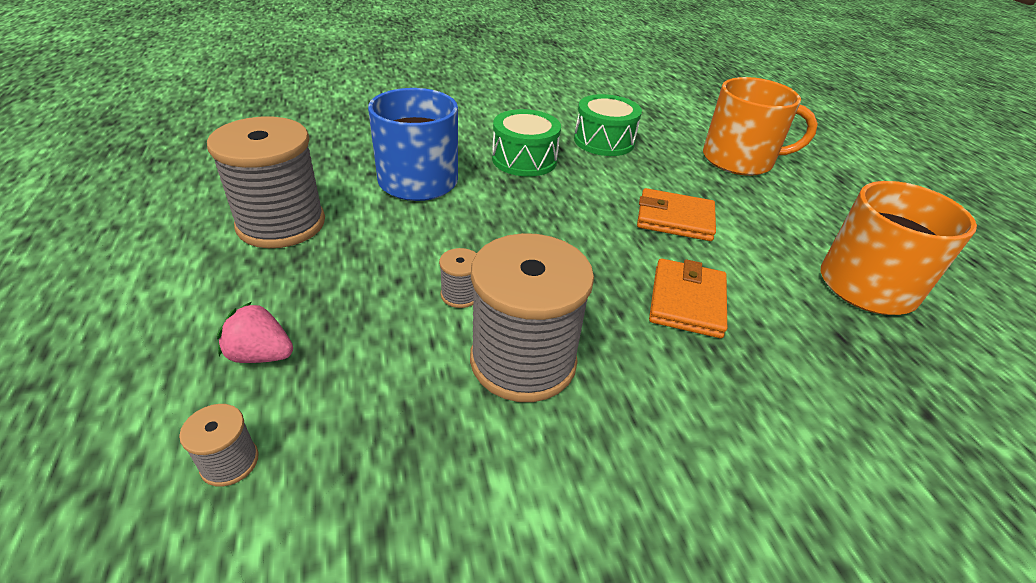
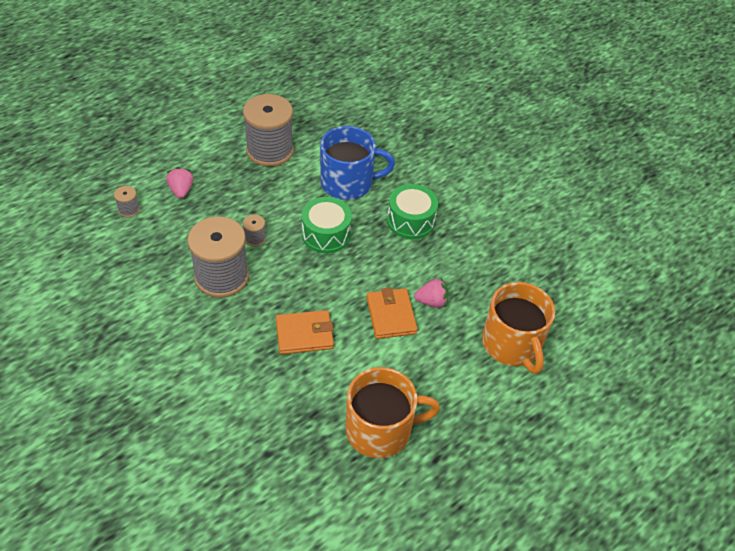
camera: 65 degrees right, 10 degrees up
green drum [574,94,642,156] -> green drum moved to [301,197,352,253]
none -> pink strawberry [414,278,449,308]

